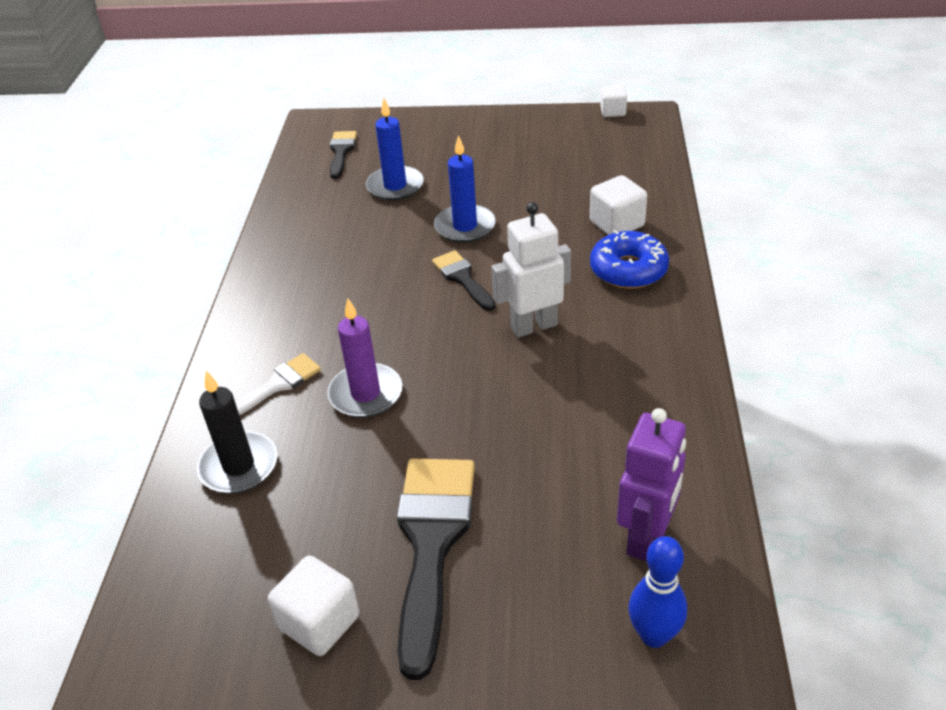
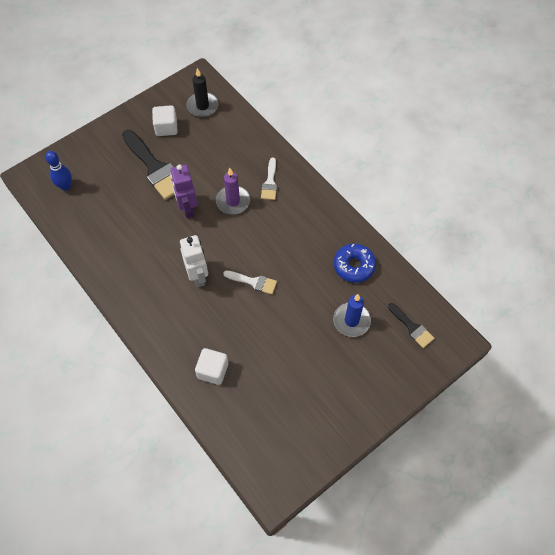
camera: 135 degrees right, 20 degrees up
black candle [197,371,277,493] -> black candle moved to [187,68,218,117]
black brush [432,250,496,311] -> white brush [223,271,277,295]
blue candle [434,135,496,243] -> none
white robot [492,202,571,337] -> white robot turned 45 degrees counterclockwise [180,235,208,287]
blue donut [590,230,669,289] -> blue donut moved to [334,244,376,283]
white cube [600,85,627,117] -> none
purple robot [617,408,686,561] -> purple robot moved to [170,164,197,218]

